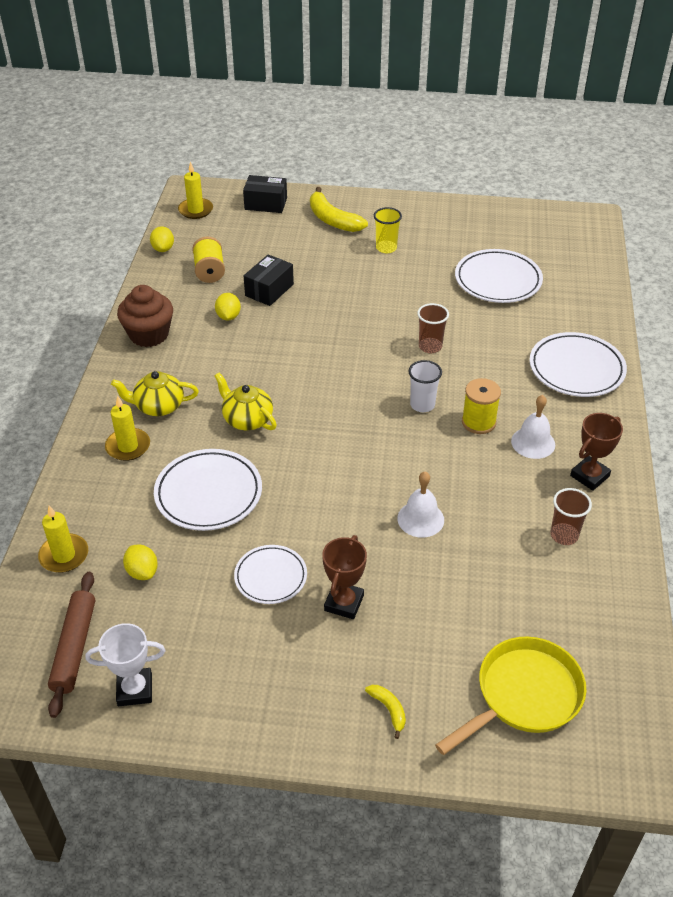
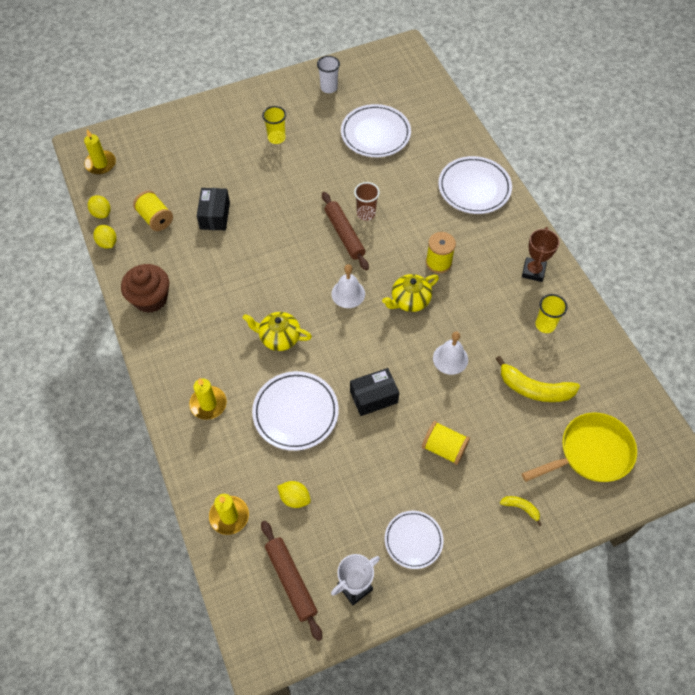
camera: 30 degrees left, 15 degrees up
yellow teapot [111,371,199,416] -> yellow teapot moved to [382,274,439,312]
yellow lemon [215,293,241,321] -> yellow lemon moved to [93,225,117,249]
white plate [234,545,307,604] -> white plate moved to [385,511,444,569]
black box [243,175,287,213] -> black box moved to [350,368,399,416]
yellow banana [310,187,368,232] -> yellow banana moved to [496,356,580,402]
brown trophy [322,535,367,619] -> yellow spool [422,421,470,465]
white cup [408,360,442,412] -> white cup moved to [317,56,340,93]
yellow pan [435,636,586,755] -> yellow pan turned 45 degrees clockwise [522,413,637,482]
white bell [511,395,555,459] -> white bell moved to [332,264,365,308]
brown cup [550,488,592,545] -> yellow cup [535,294,567,333]
none -> brown rolling pin [322,192,369,270]

